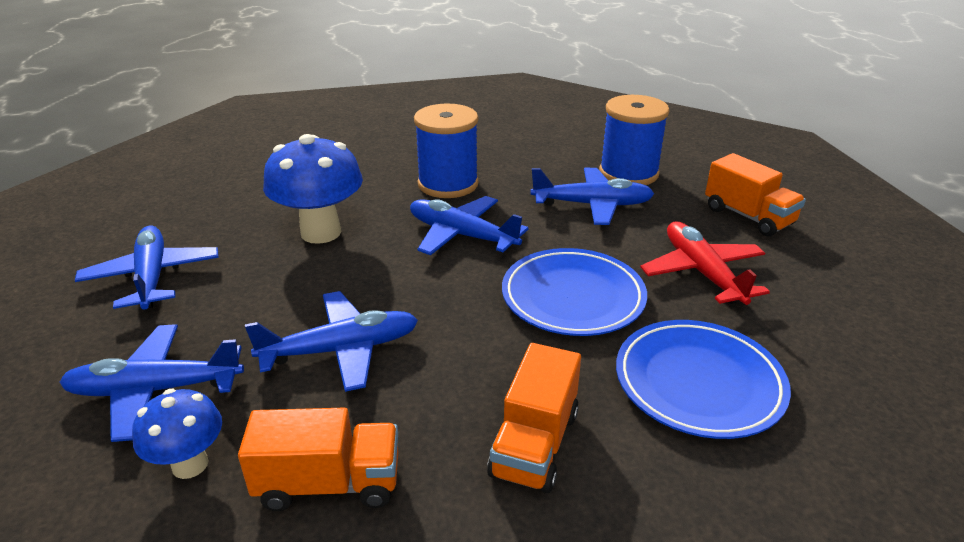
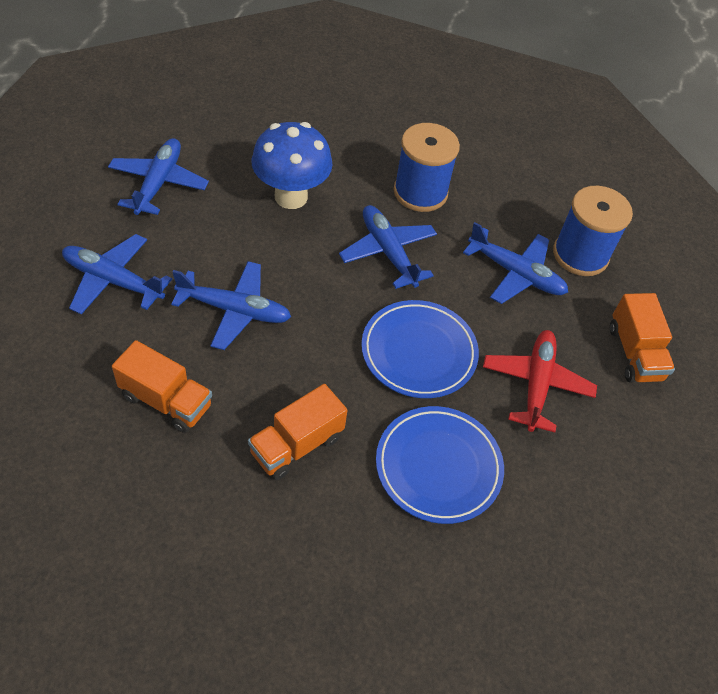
camera: 25 degrees right, 20 degrees up
blue mushroom [132,389,222,479] -> none

